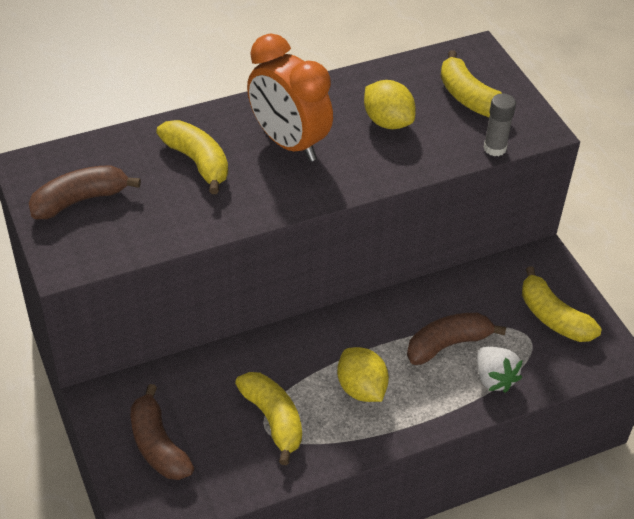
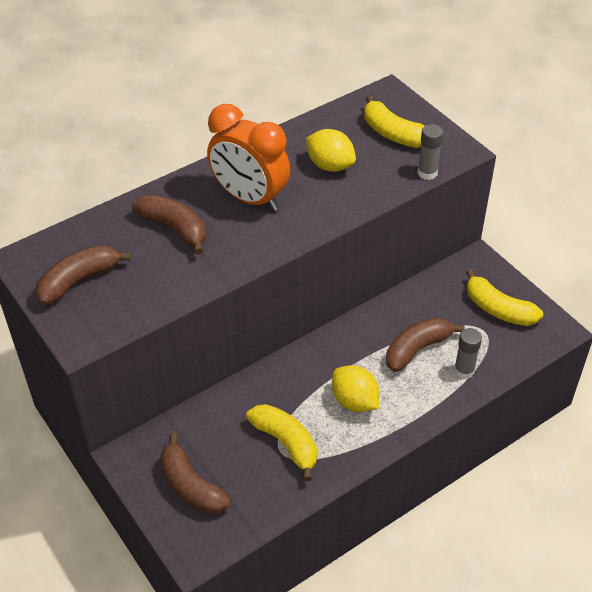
camera: 10 degrees left, 0 degrees up
yellow banana [156,120,228,194] -> brown banana [132,195,206,255]
white strawberry [477,346,523,393] -> grey glue stick [454,328,482,379]

